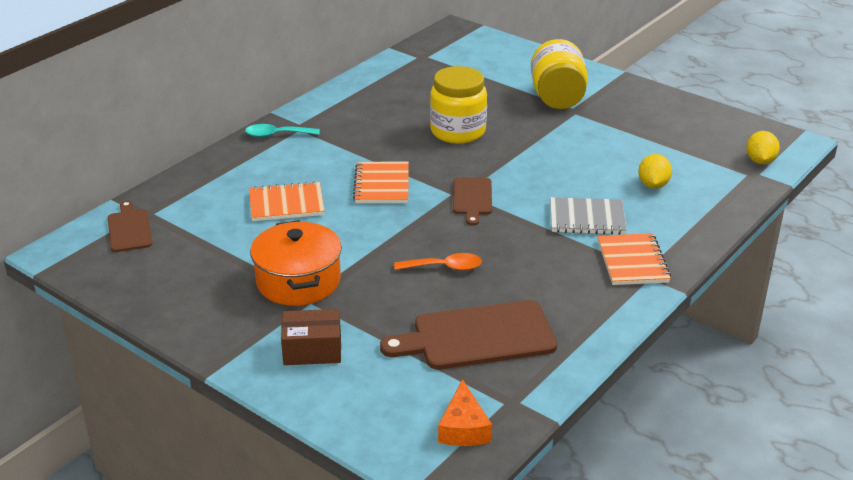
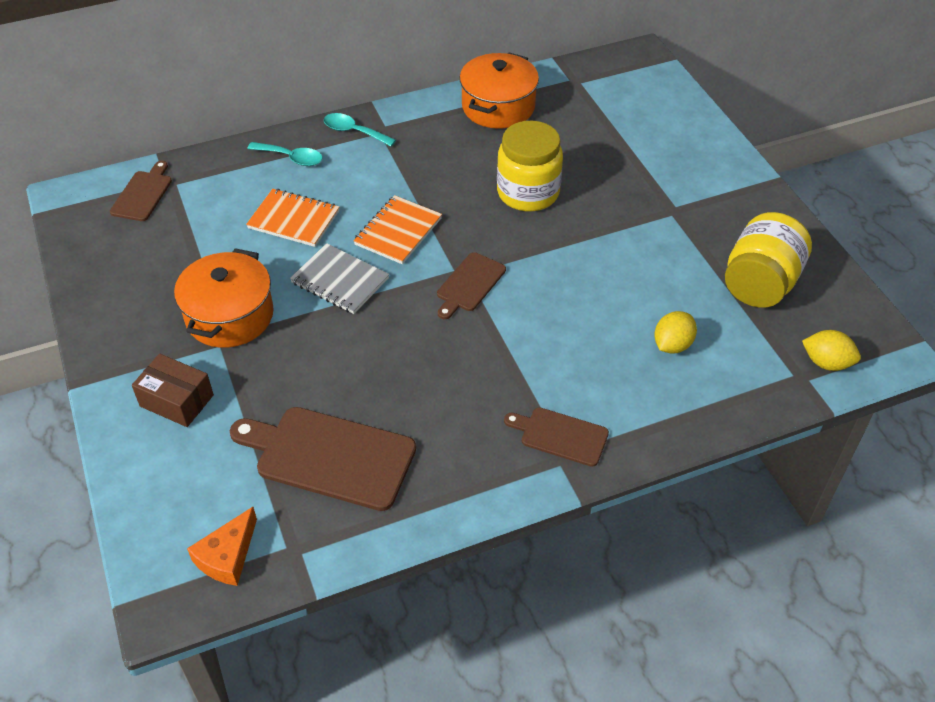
camera: 30 degrees right, 15 degrees up
orange spoon [394,253,482,271] -> none
yellow jar [531,39,588,109] -> yellow jar moved to [725,212,812,307]
grey notebook [550,197,626,235] -> grey notebook moved to [290,243,389,314]
orange notebook [598,233,671,285] -> brown cutting board [504,407,609,467]
yellow lemon [746,131,780,164] -> yellow lemon turned 75 degrees clockwise [802,330,861,371]
none -> turquoise spoon [247,142,323,166]
none -> orange pot [460,53,539,129]

